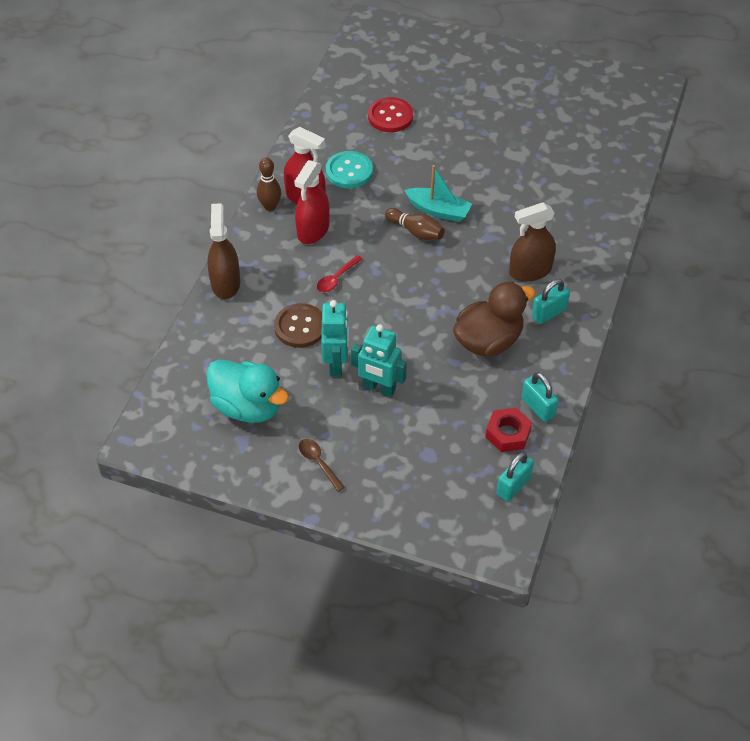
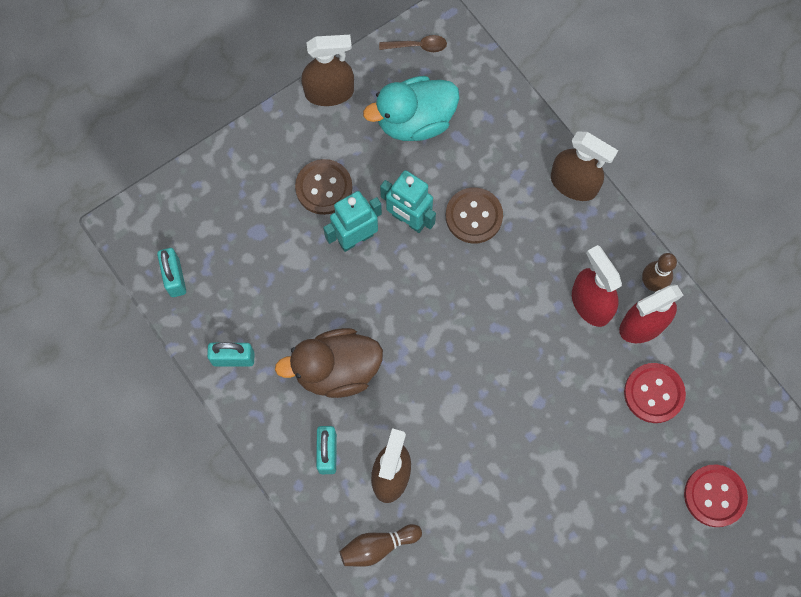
camera: 125 degrees right, 20 degrees up
brown spoon [299,439,345,492] -> brown spoon moved to [379,35,447,52]
red spoon [317,255,362,292] -> none
turquoise button [326,151,373,188] -> red button [624,363,686,423]
brown bowling pin [385,208,445,240] -> brown bowling pin moved to [340,524,422,567]
turquoise boat [404,165,472,222] -> none
brown duck [453,282,535,356] -> brown duck turned 75 degrees clockwise [275,328,383,398]
red nut [485,408,532,452] -> none
none -> brown button [295,159,352,215]
none -> brown spray bottle [301,35,354,106]

